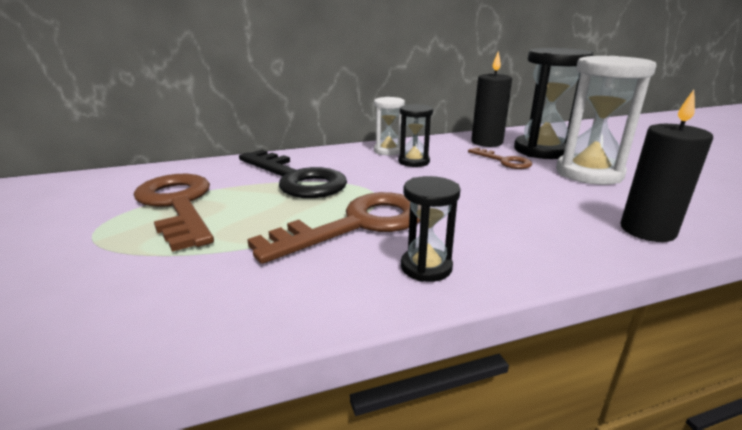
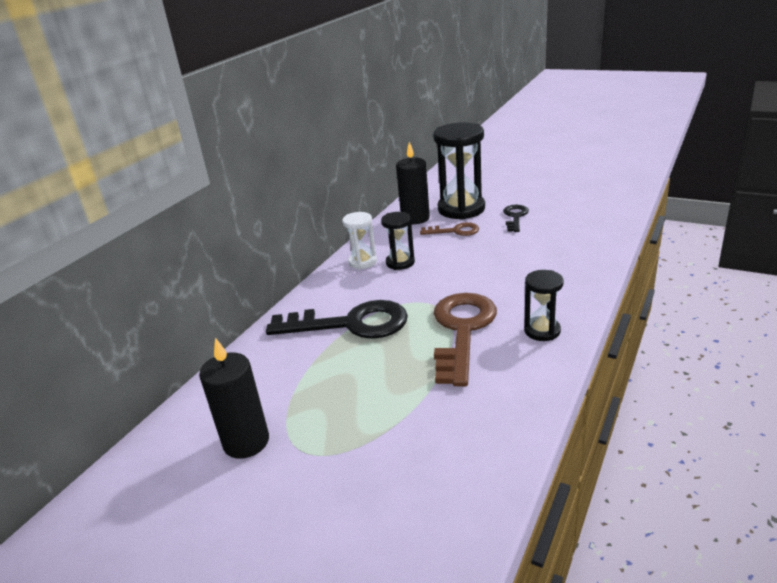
camera: 40 degrees left, 5 degrees up
brown key [134,174,214,252] -> none
white hourglass [556,56,656,185] -> black key [503,205,529,232]
black candle [620,90,713,242] -> black candle moved to [199,338,269,459]

